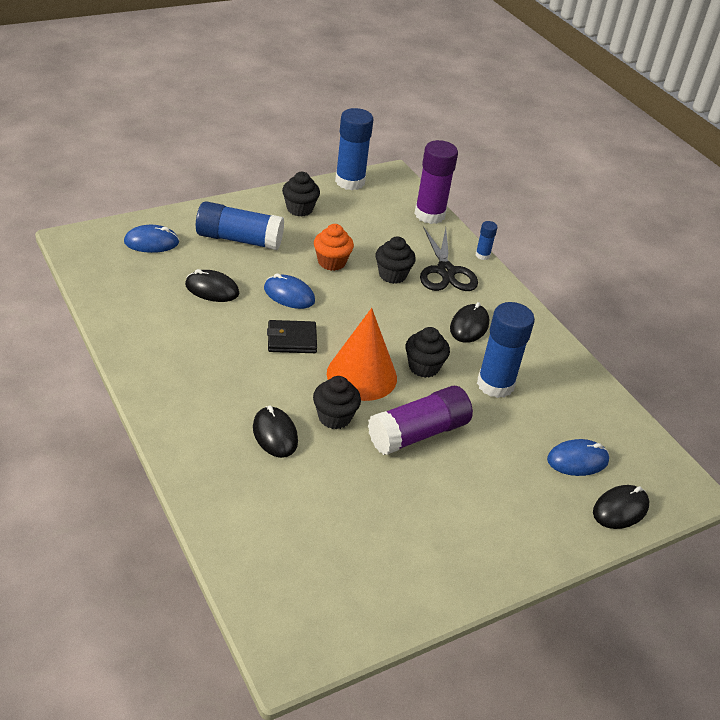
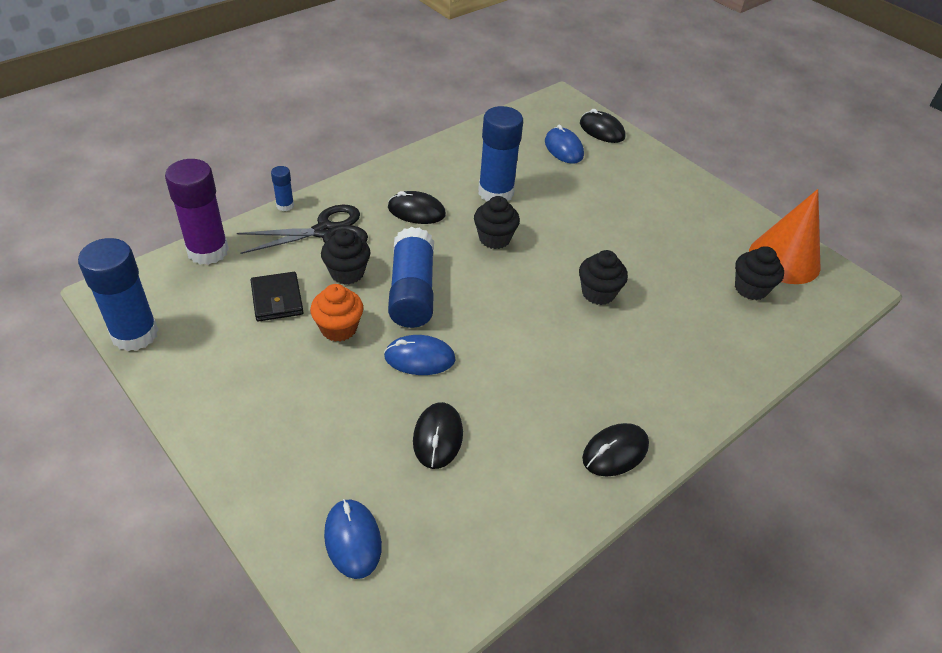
camera: 100 degrees left, 5 degrees up
blue glue stick [196,201,284,250] -> blue glue stick moved to [388,227,434,328]
black mouse [253,406,298,458] -> black mouse moved to [582,423,649,477]
blue mouse [264,273,315,309] -> blue mouse turned 75 degrees clockwise [384,335,456,375]
black wallet [267,320,317,353] -> black wallet moved to [251,272,304,322]
black cupcake [282,172,320,217] -> black cupcake moved to [735,246,784,300]
orange cone [327,308,397,401] -> orange cone moved to [749,189,820,284]
purple glue stick [368,386,473,455] -> none

